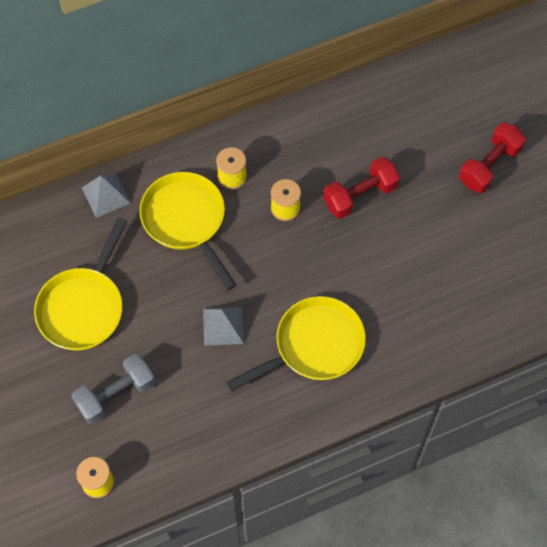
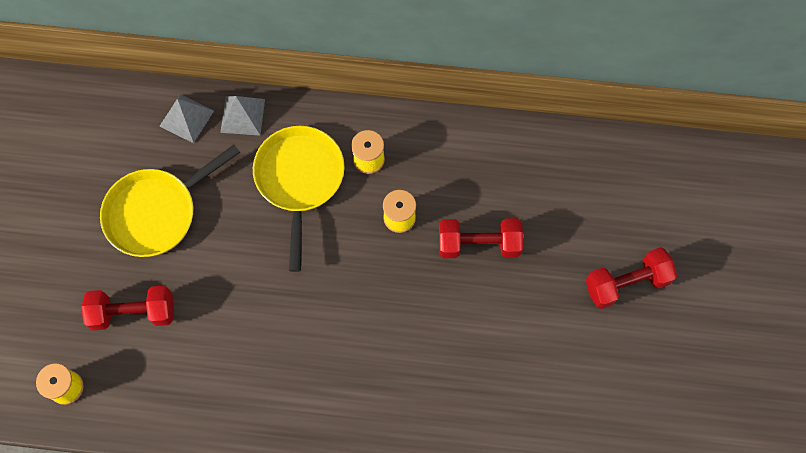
camera: 30 degrees right, 5 degrees up
grey dumbbell [72,354,155,424] -> red dumbbell [81,286,174,330]
grey pyramid [203,307,244,346] -> grey pyramid moved to [160,94,214,143]
yellow pan [226,296,366,391] -> none

